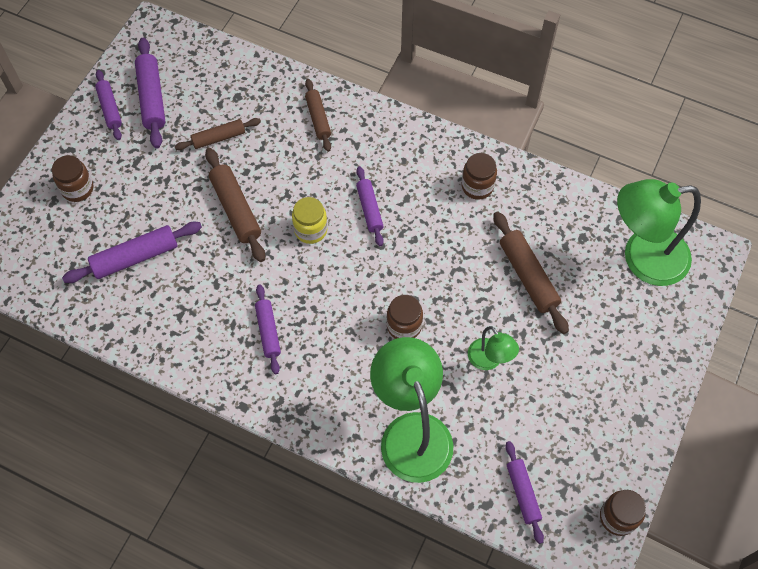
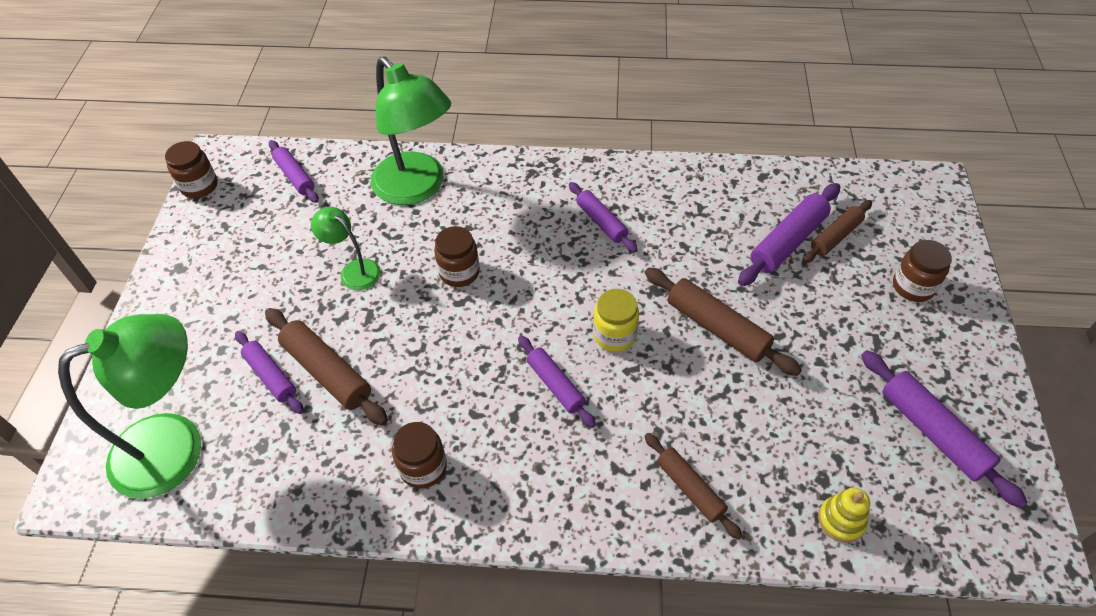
camera: 160 degrees right, 10 degrees down
purple rolling pin [95,70,122,140] -> purple rolling pin moved to [235,331,303,414]
brown rolling pin [175,118,261,150] -> brown rolling pin moved to [802,200,872,263]
none -> yellow stacking toy [818,488,870,543]

